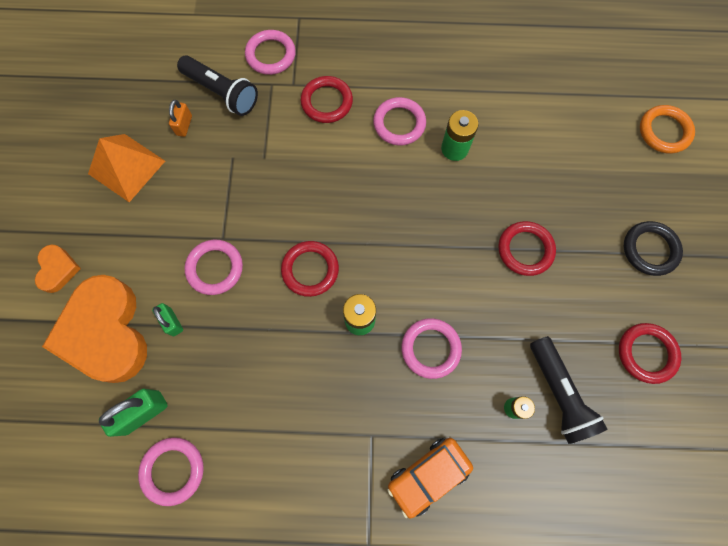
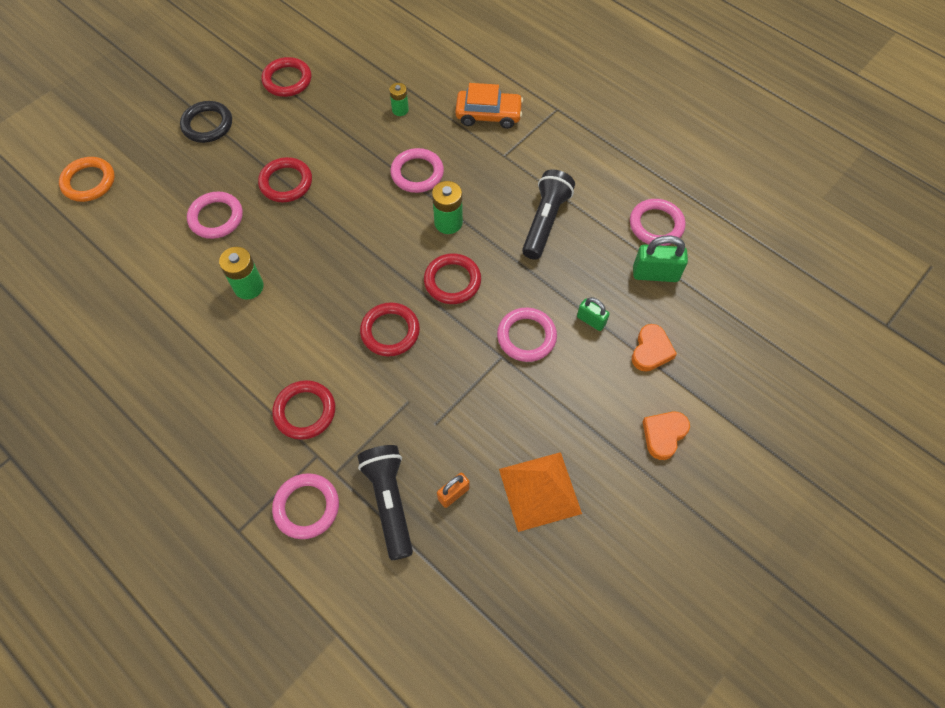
camera: 140 degrees left, 10 degrees down
orange heart [42,275,147,383] -> orange heart [632,324,677,372], size x0.46
green padlock [152,303,183,336] -> green padlock turned 60 degrees counterclockwise [577,297,610,331]
pink ring [373,97,426,146] -> pink ring moved to [187,192,243,239]
black flashlight [530,336,607,444] -> black flashlight moved to [522,169,575,260]
none -> red ring [360,302,420,357]

